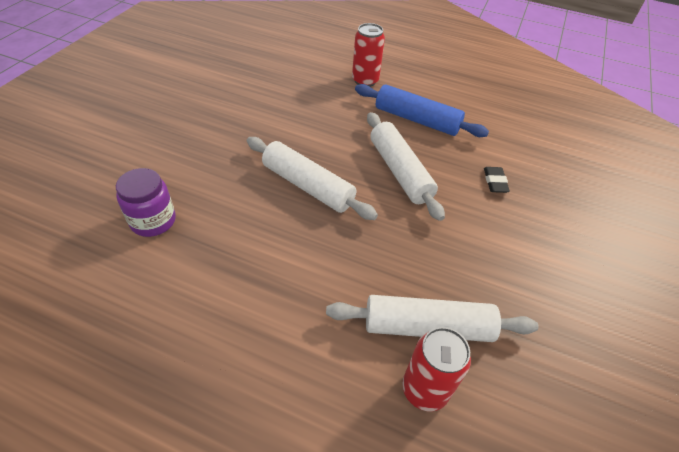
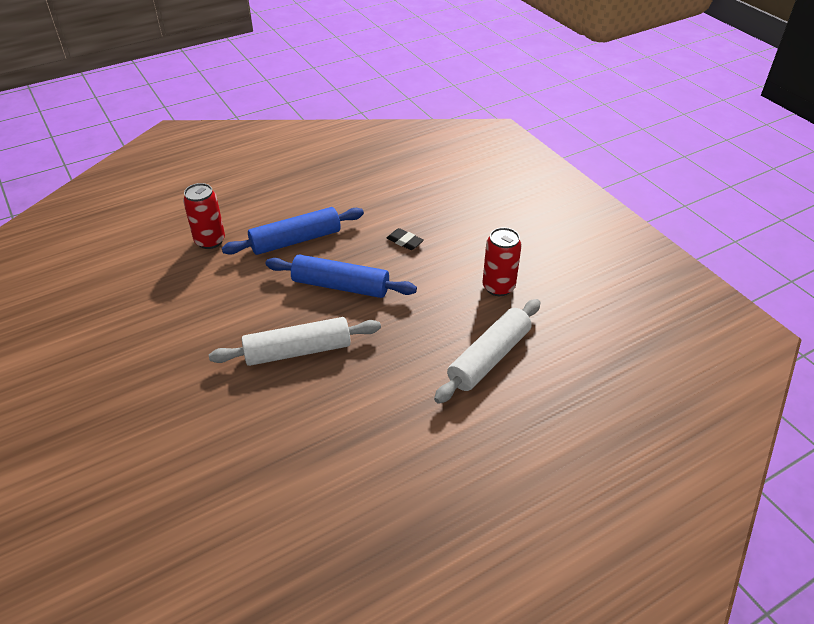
camera: 50 degrees left, 5 degrees down
purple jar [116,168,176,237] -> none
white rolling pin [367,112,445,221] -> blue rolling pin [265,255,417,298]
red can [402,327,471,411] -> red can moved to [483,227,522,296]

